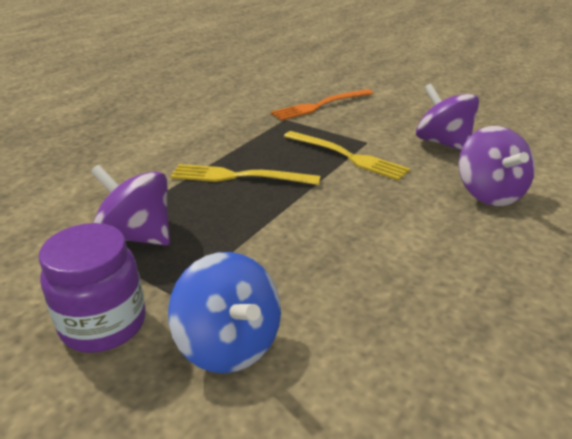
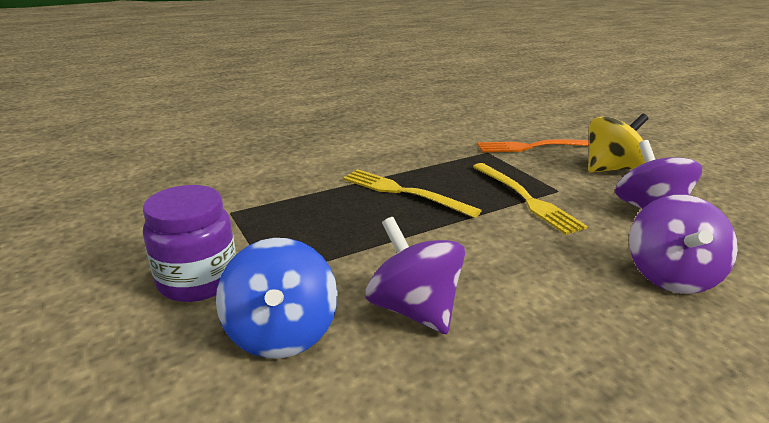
camera: 25 degrees right, 5 degrees down
purple spinning top [91,165,170,246] -> purple spinning top moved to [365,217,465,334]
none -> yellow spinning top [588,114,649,173]

